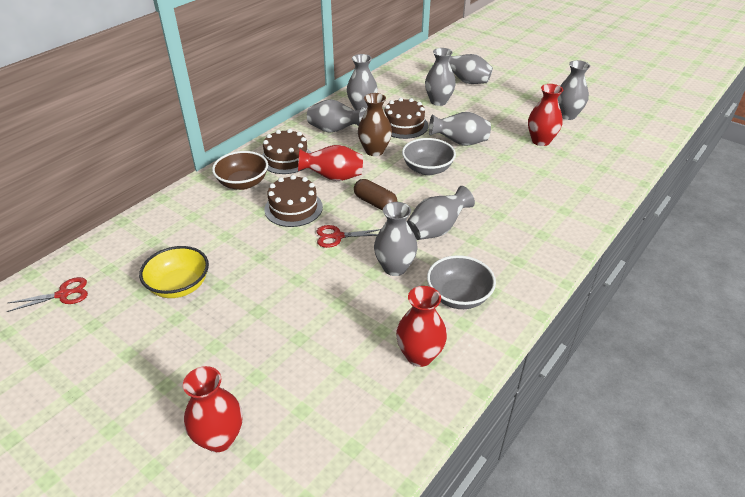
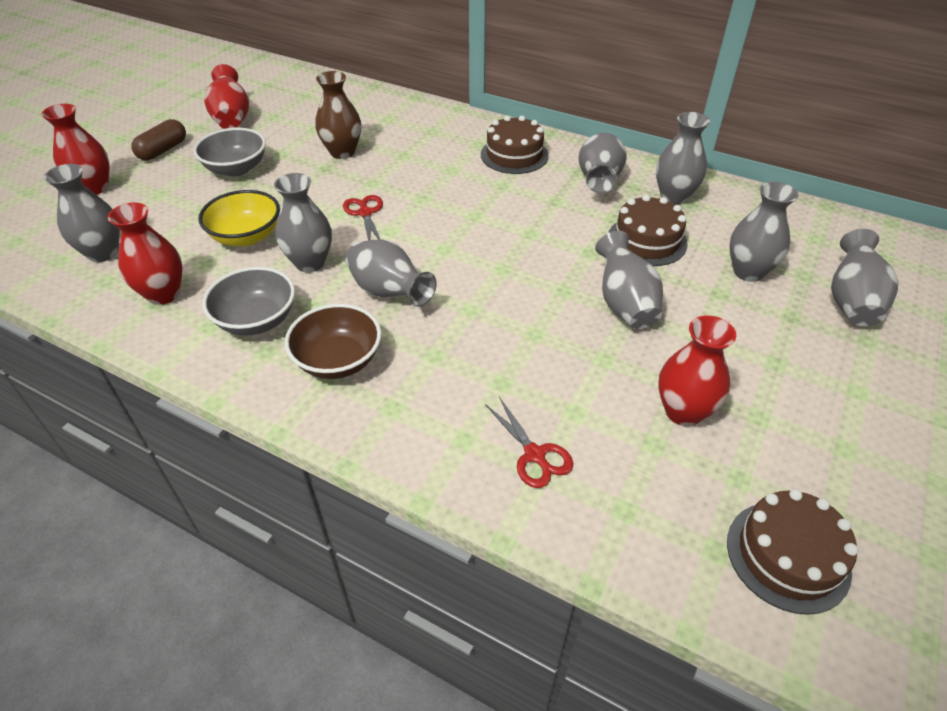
camera: 80 degrees right, 5 degrees up
red scissors [7,277,88,312] -> red scissors moved to [485,397,573,488]
yellow bowl [139,246,209,298] -> yellow bowl moved to [198,190,280,246]
brown bowl [212,151,268,190] -> brown bowl moved to [285,304,381,379]
brown cake [264,175,323,227] -> brown cake moved to [727,489,858,615]
red vase [298,145,363,181] -> red vase moved to [204,64,249,129]
brown capsule [354,179,397,211] -> brown capsule moved to [131,119,186,160]
brown vase [358,93,392,156] -> brown vase moved to [315,71,361,159]
grey bowl [402,138,456,175] -> grey bowl moved to [193,128,266,177]
grey vase [558,60,590,120] -> grey vase moved to [44,164,120,262]

